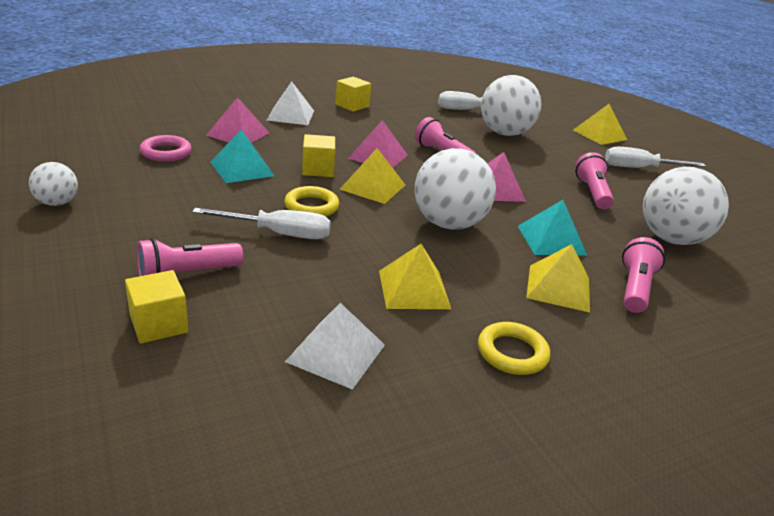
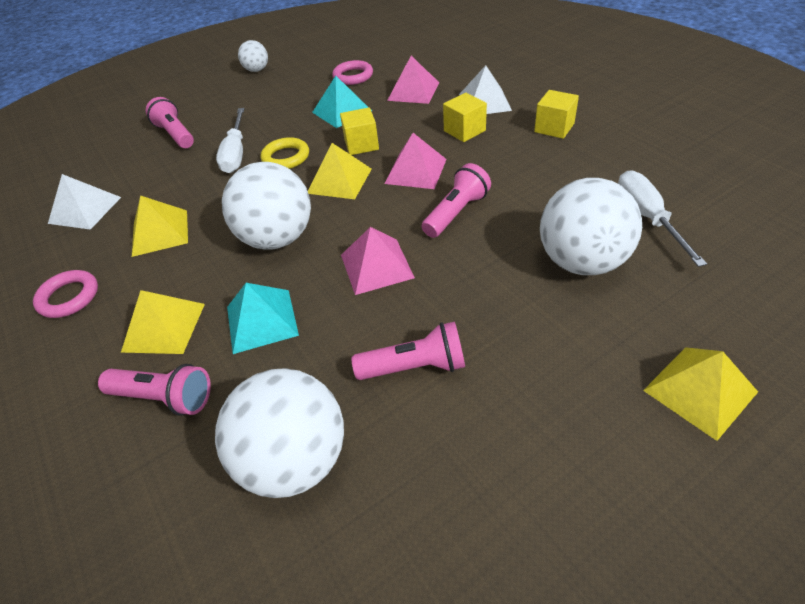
camera: 90 degrees right, 15 degrees up
yellow cube [125,270,188,344] -> yellow cube moved to [443,93,487,142]
yellow ring [478,322,550,375] -> pink ring [33,270,98,318]
white screwdriver [605,147,706,168] -> none

